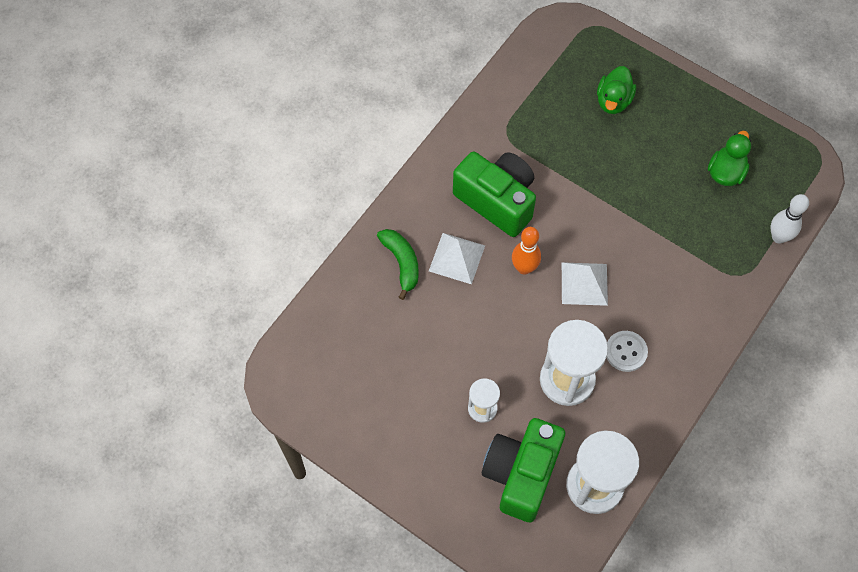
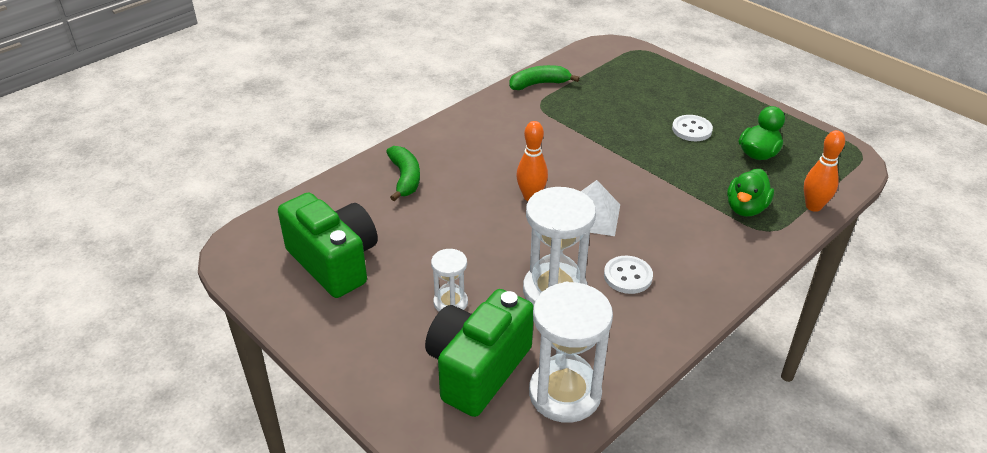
camera: 10 degrees right, 25 degrees down
white pyramid [429,233,485,284] -> none
green camera [453,152,536,237] -> green camera moved to [278,192,377,298]
green duck [597,66,636,114] -> green duck moved to [727,169,774,217]
white bowling pin [771,194,809,244] -> orange bowling pin [804,130,845,212]
none -> green banana [509,65,579,90]
none -> white button [672,115,713,141]

